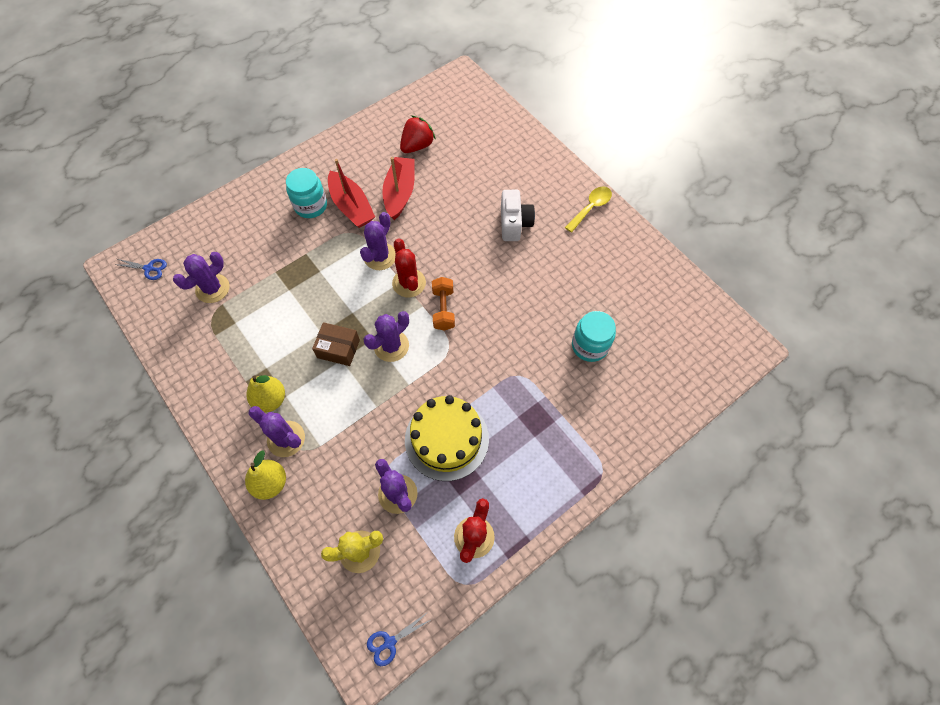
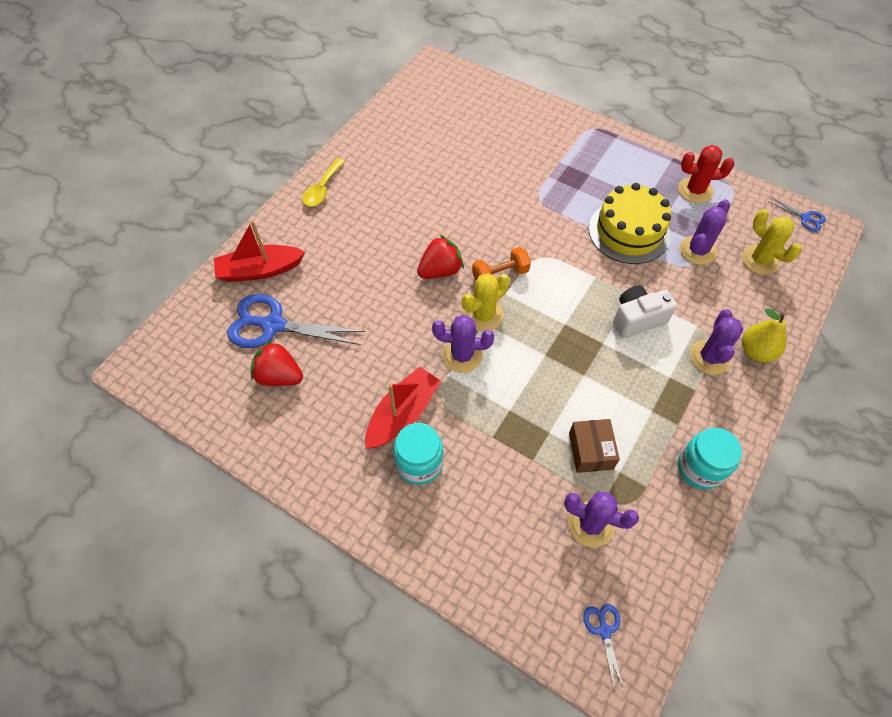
camera: 110 degrees left, 5 degrees down
yellow pear [246,375,285,413] -> none
brown box [312,322,360,366] -> brown box moved to [569,419,620,473]
purple cactus [364,311,409,362] -> none
red boat [382,157,415,220] -> red boat moved to [214,220,305,282]
red cactus [392,238,426,298] -> yellow cactus [462,273,510,332]
white camera [501,190,535,241] -> white camera moved to [613,285,677,338]
yellow spoon [565,186,612,233] -> yellow spoon turned 90 degrees counterclockwise [302,158,345,207]
turquoise jar [572,311,616,362] -> turquoise jar moved to [678,428,742,490]
none -> blue scissors [227,294,365,348]
none -> red strawberry [417,235,464,279]

